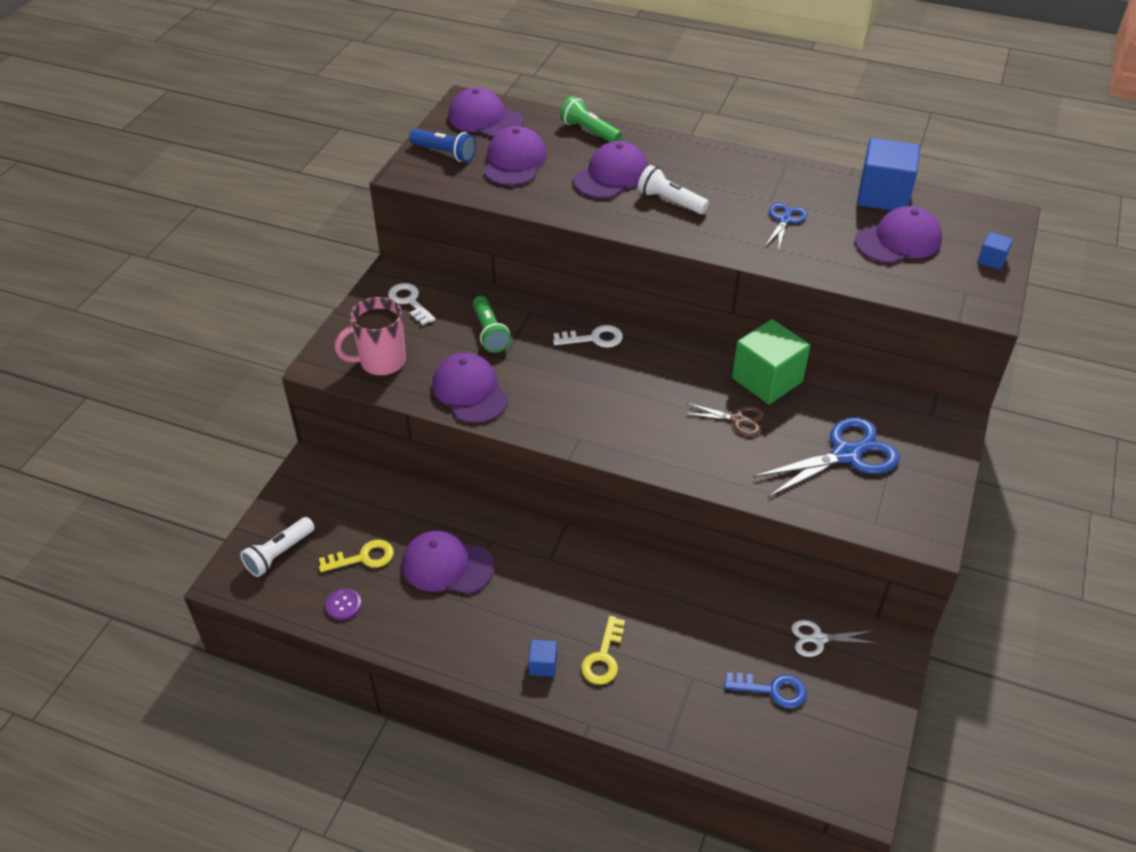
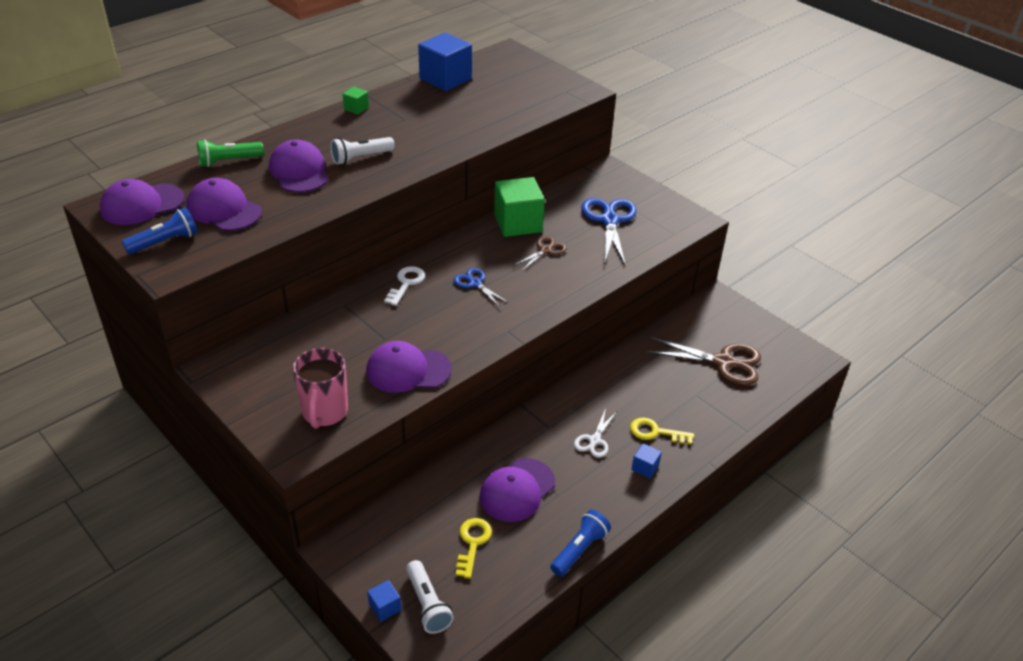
camera: 65 degrees left, 5 degrees down
purple button [325,588,361,620] -> none
white key [388,283,436,325] -> none
green flashlight [472,296,511,353] -> none
yellow key [581,616,625,685] -> yellow key turned 150 degrees clockwise [630,417,694,445]
blue key [724,672,807,708] -> brown scissors [645,337,761,385]
blue scissors [766,203,807,251] -> blue scissors moved to [454,268,509,307]
white scissors [791,620,876,657] -> white scissors moved to [574,408,617,458]
purple cap [855,206,942,264] -> none
blue cube [977,232,1013,270] -> blue cube moved to [367,580,401,622]
none -> green cube [342,87,369,115]
none -> blue flashlight [550,510,611,577]

